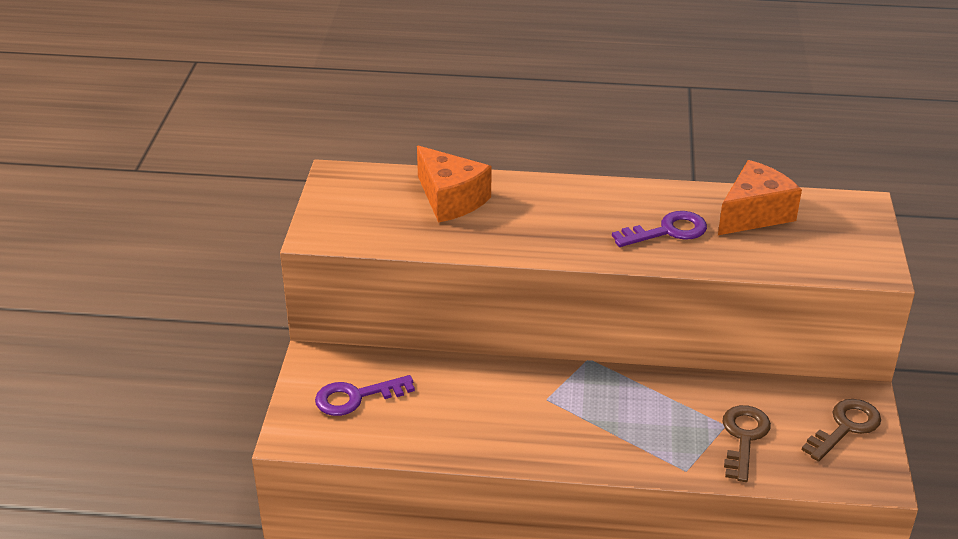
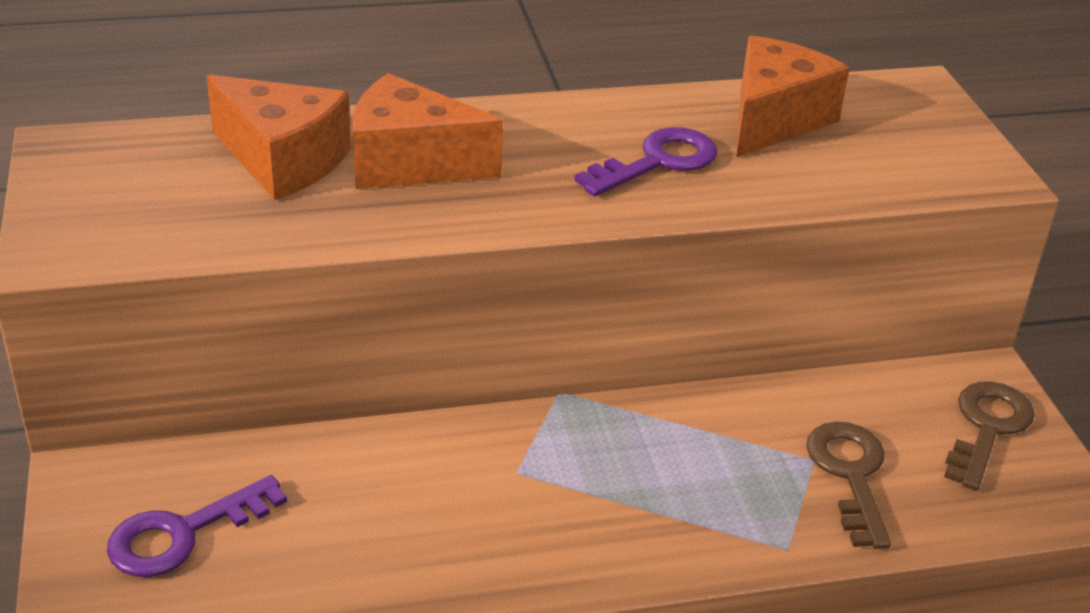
camera: 20 degrees left, 0 degrees up
none -> orange cheese [352,73,503,189]

